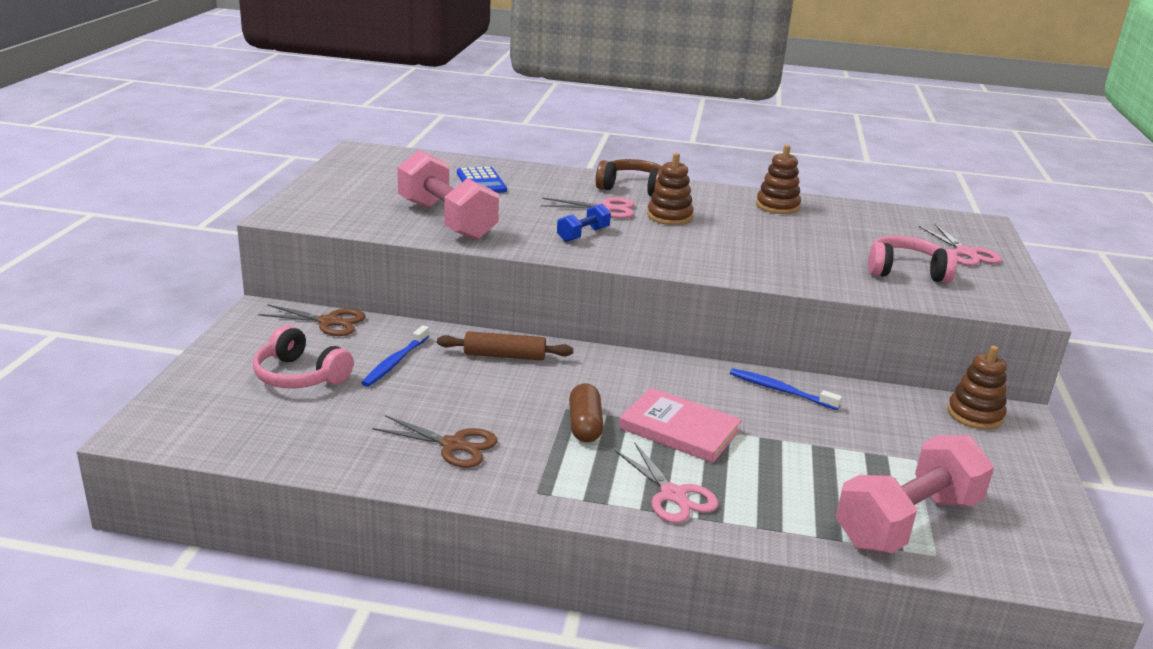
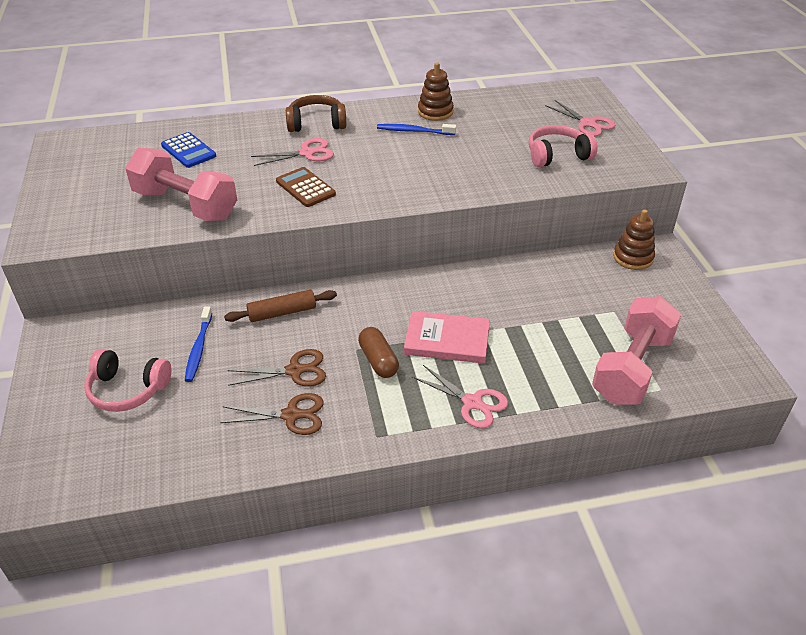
camera: 20 degrees left, 15 degrees up
brown scissors [258,304,365,336] -> brown scissors moved to [228,349,326,387]
blue dumbbell [557,204,611,242] -> brown calculator [276,167,336,207]
brown stacking toy [647,153,693,225] -> none
blue toothbrush [730,368,842,410] -> blue toothbrush moved to [377,124,456,135]

